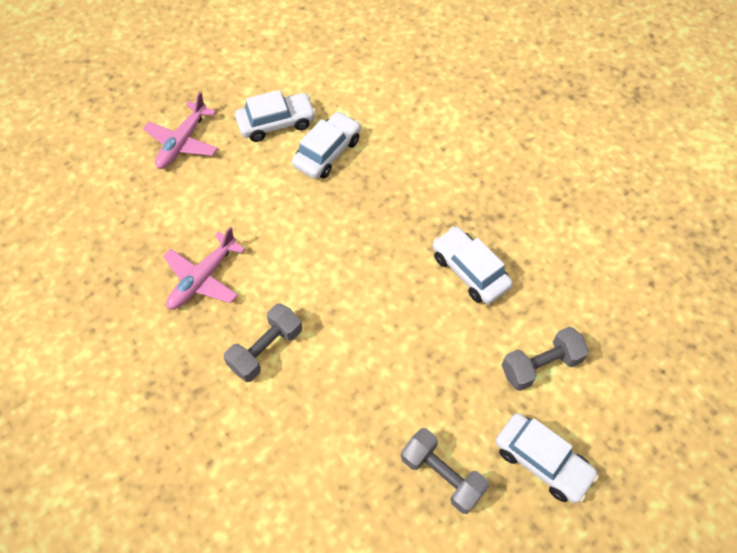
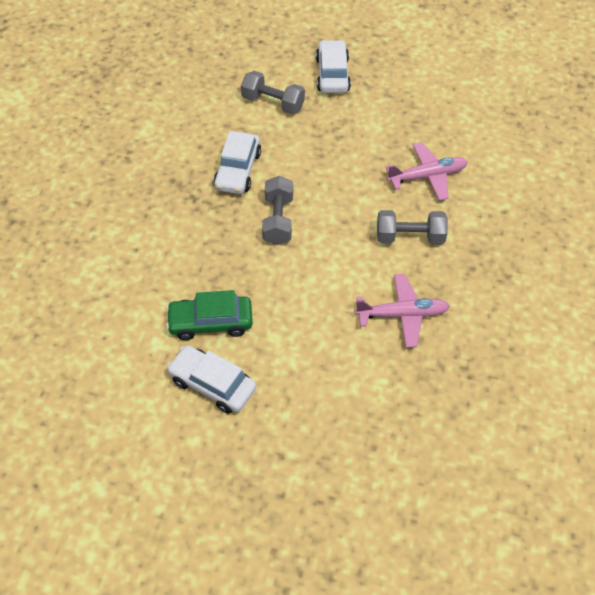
camera: 130 degrees left, 5 degrees down
pink plane [143,92,218,169] -> pink plane moved to [385,142,468,201]
white car [292,112,361,179] -> green car [166,290,253,340]
grey dumbbell [401,428,489,514] -> grey dumbbell moved to [262,176,293,245]

